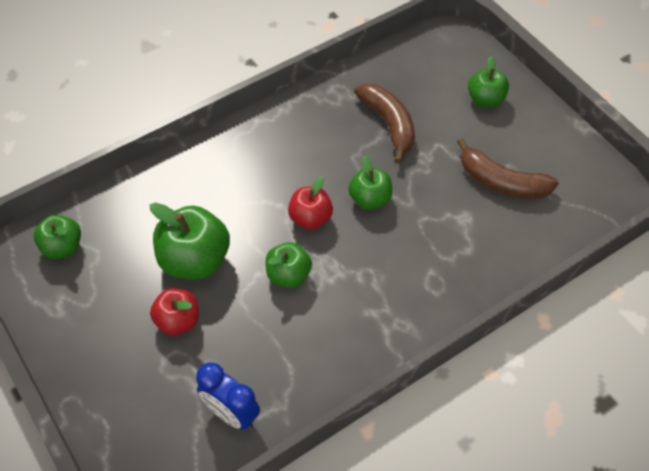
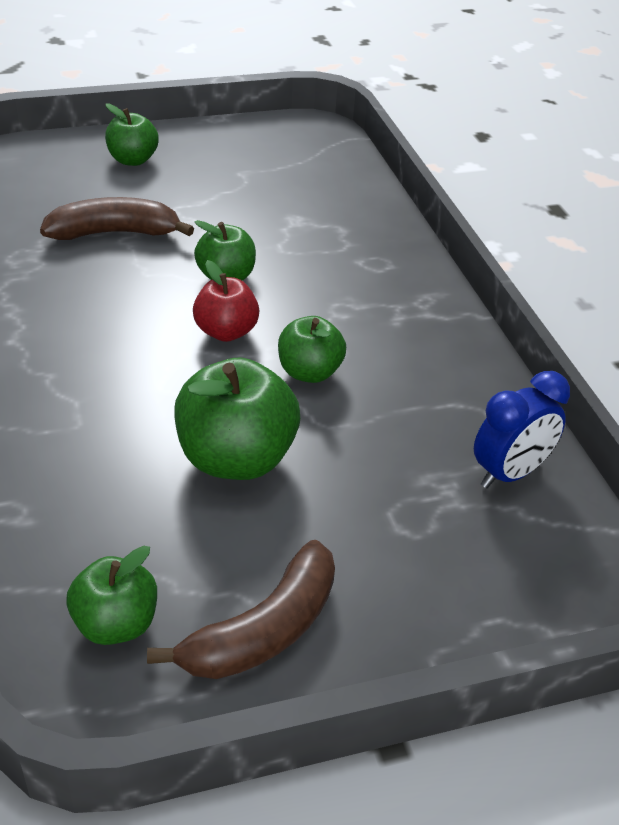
camera: 75 degrees left, 15 degrees down
red apple [150,289,199,336] -> none
brown banana [457,138,559,199] -> brown banana moved to [147,540,335,679]

